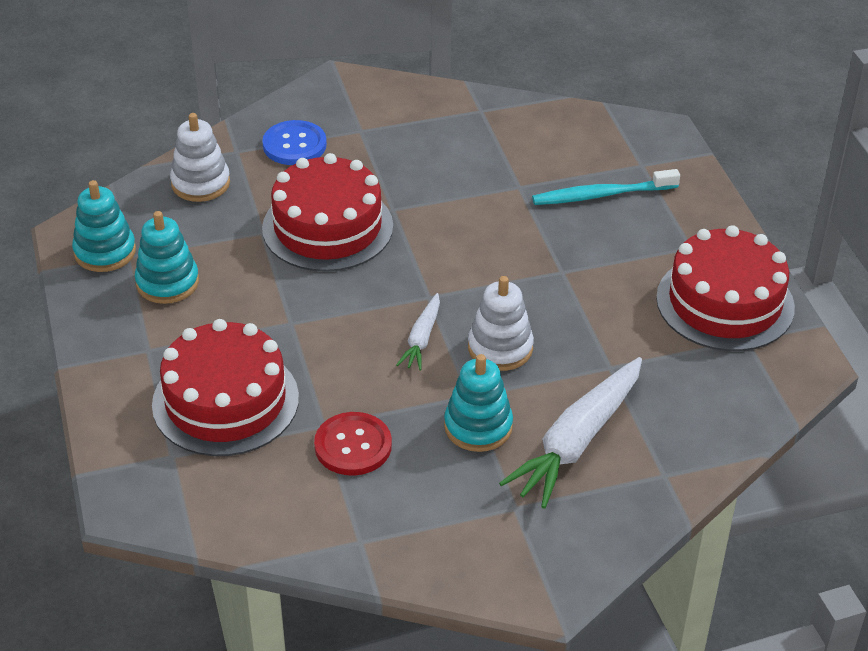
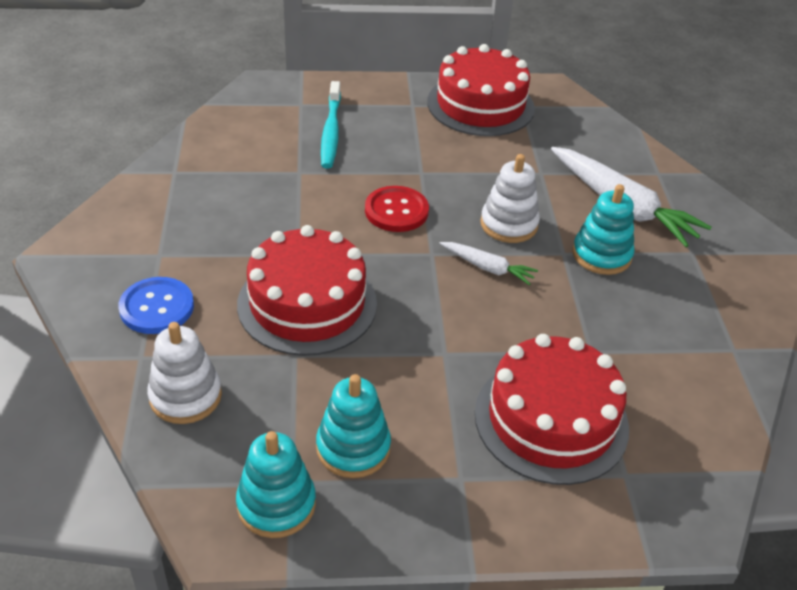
camera: 80 degrees left, 0 degrees up
red button [314,412,392,475] -> red button moved to [365,186,429,232]

